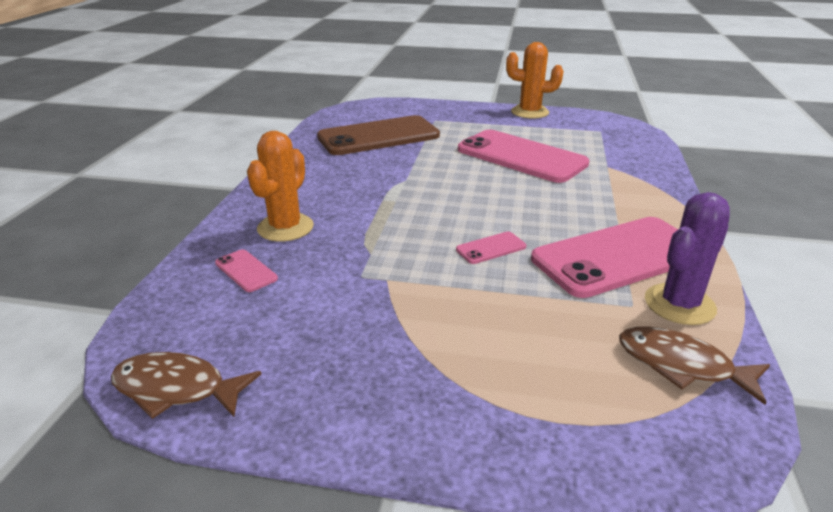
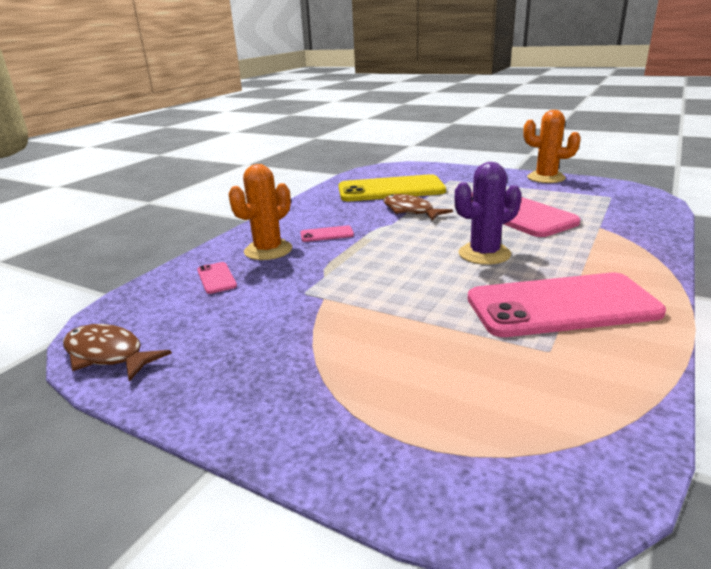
camera: 20 degrees right, 5 degrees down
brown phone [317,115,440,155] -> yellow phone [338,174,446,201]
pink phone [456,232,526,264] -> pink phone moved to [300,225,354,242]
brown fish [619,326,770,405] -> brown fish moved to [383,194,453,220]
purple cactus [645,192,730,325] -> purple cactus moved to [455,162,522,265]

